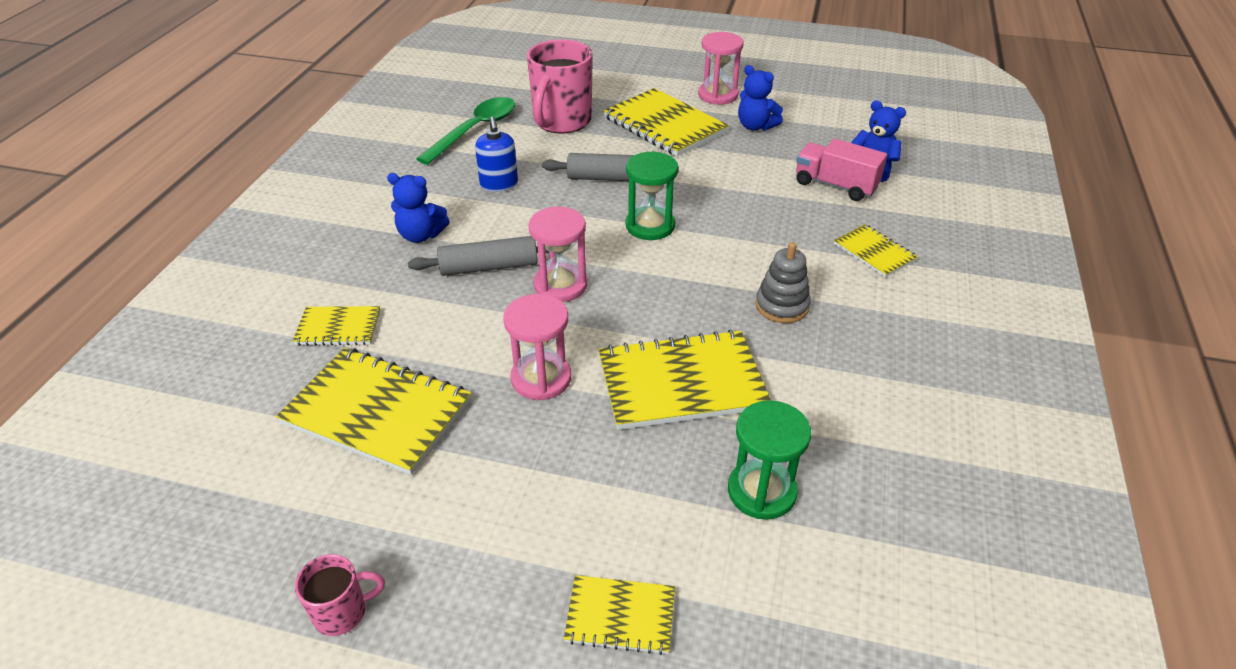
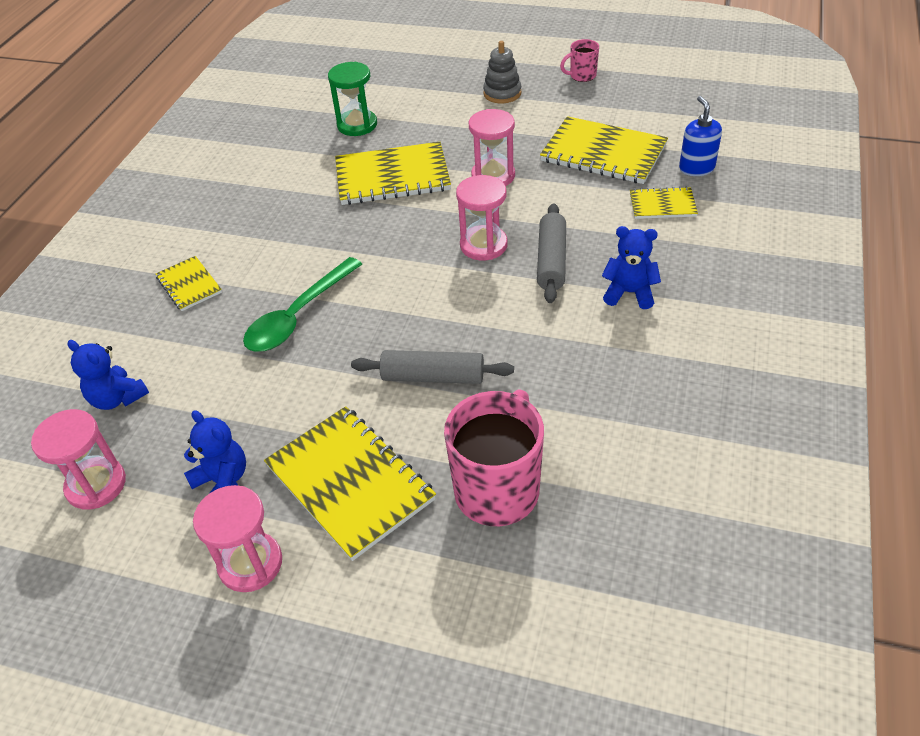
camera: 175 degrees left, 5 degrees up
grey rolling pin [408,236,549,276] -> grey rolling pin turned 75 degrees counterclockwise [537,203,566,303]
green spoon [416,97,515,165] -> green spoon moved to [243,257,362,352]
blue soap dispenser [475,117,518,192] -> blue soap dispenser moved to [679,96,722,176]
yellow notebook [564,575,675,655] -> none
green hourglass [626,151,678,240] -> none
grey stacking toy [755,242,811,323] -> grey stacking toy moved to [483,41,521,103]
pink truck [796,139,887,201] -> none
none -> pink hourglass [31,409,126,510]

